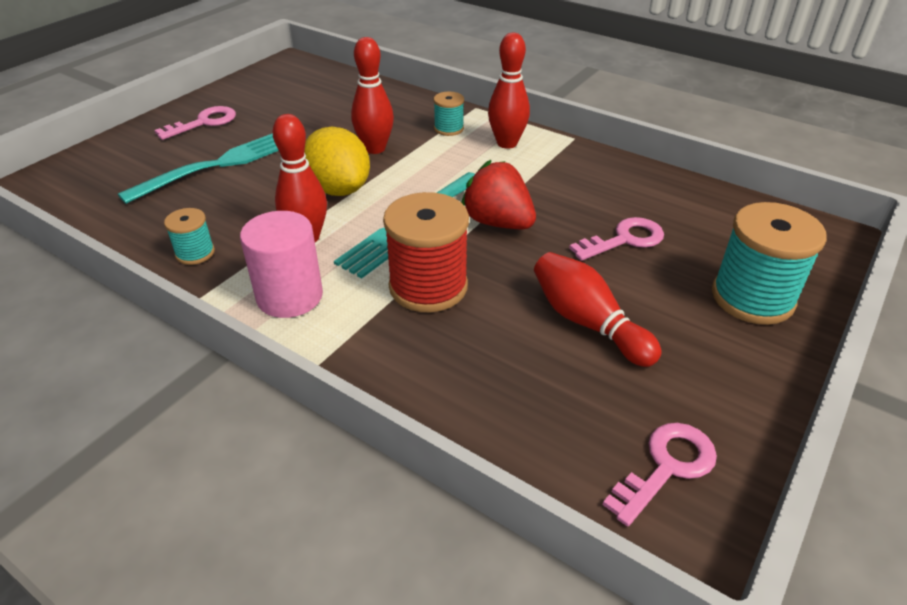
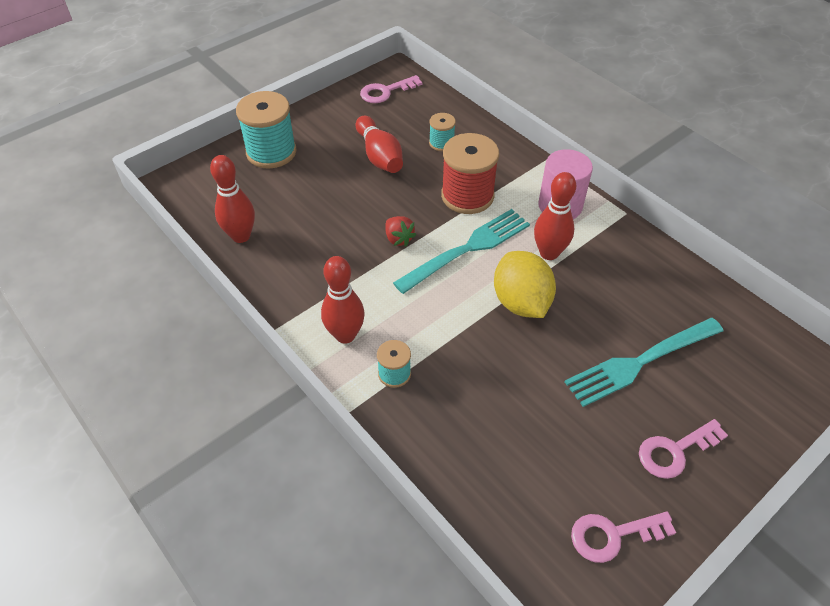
camera: 165 degrees left, 10 degrees up
turquoise spool [164,208,215,265] -> turquoise spool moved to [429,113,456,151]
red bowling pin [351,37,394,154] -> red bowling pin moved to [210,155,255,243]
red strawberry [461,160,536,229] -> red strawberry [385,216,416,246], size x0.59
pink key [569,217,664,261] -> pink key moved to [571,511,676,563]

